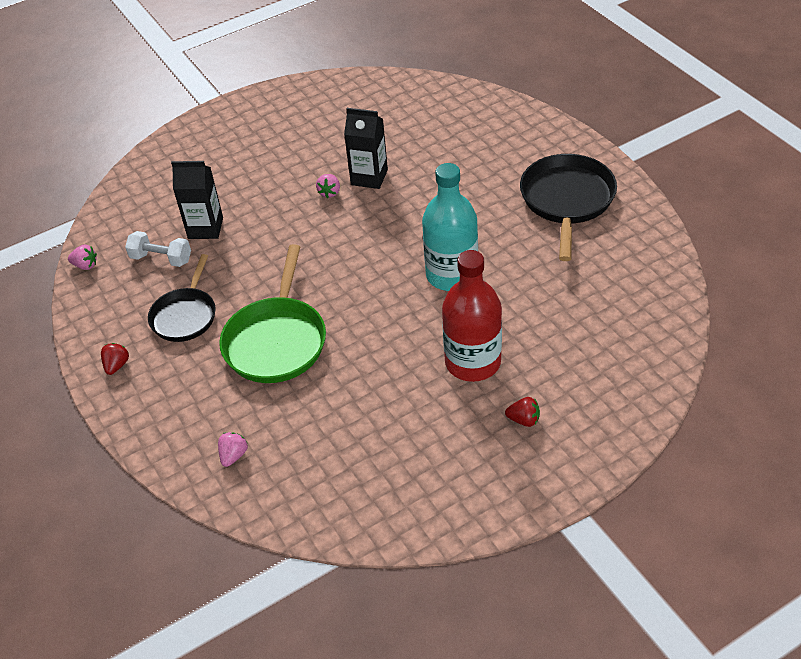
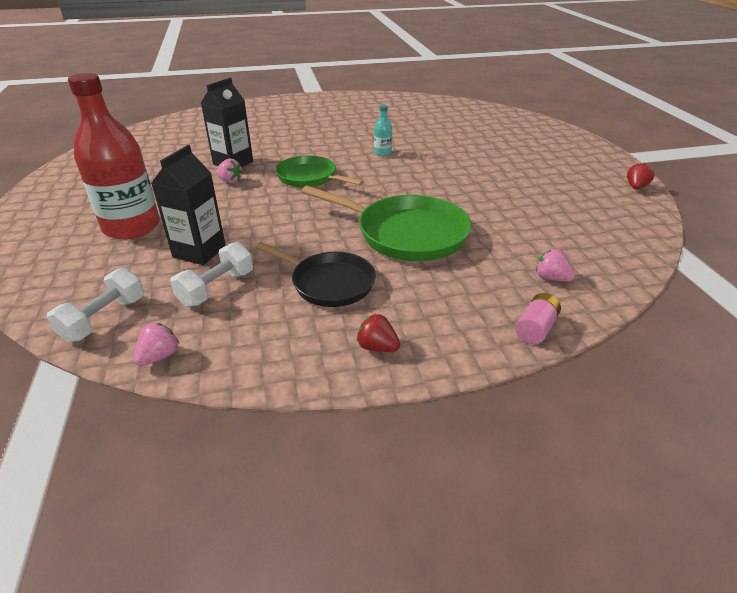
camera: 75 degrees left, 10 degrees down
turquoise bottle [422,163,478,291] -> turquoise bottle [374,105,392,156], size x0.41
red bottle [442,250,502,382] -> red bottle moved to [68,73,160,240]
red strawberry [505,397,540,427] -> red strawberry moved to [627,163,655,189]
black pan [520,154,617,261] -> none
none -> white dumbbell [47,267,144,342]
none -> green pan [275,155,364,188]
none -> pink battery [515,293,561,344]

